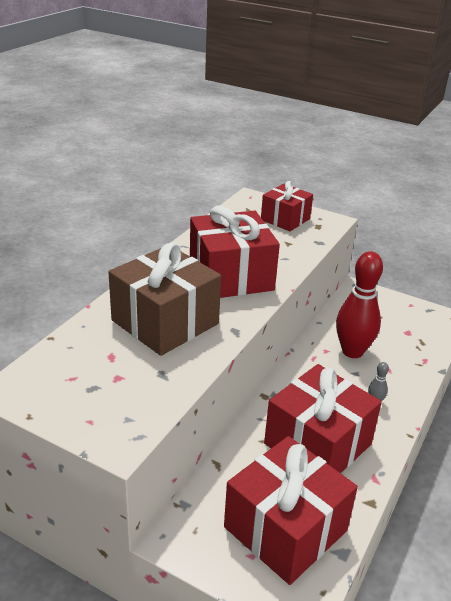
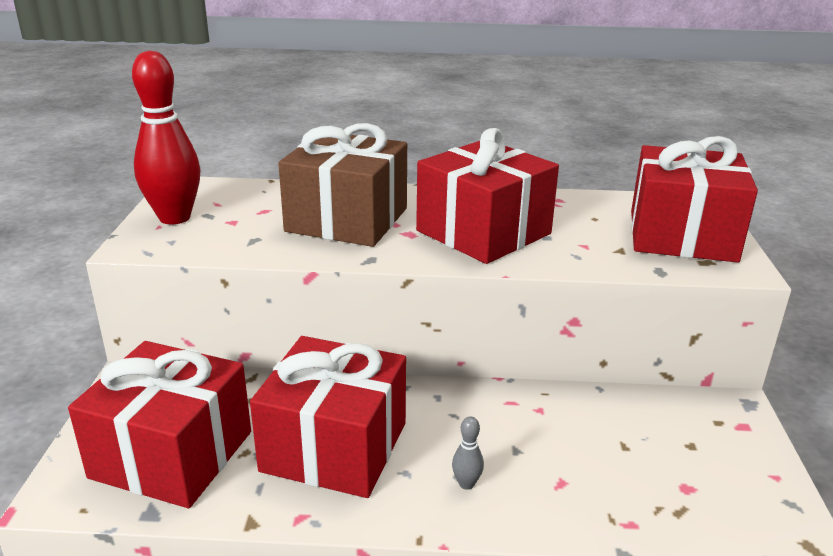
camera: 65 degrees right, 5 degrees down
red gift [261,181,313,231] -> red gift [631,136,758,262], size x1.65
red bowling pin [336,251,383,358] -> red bowling pin moved to [132,51,200,224]

